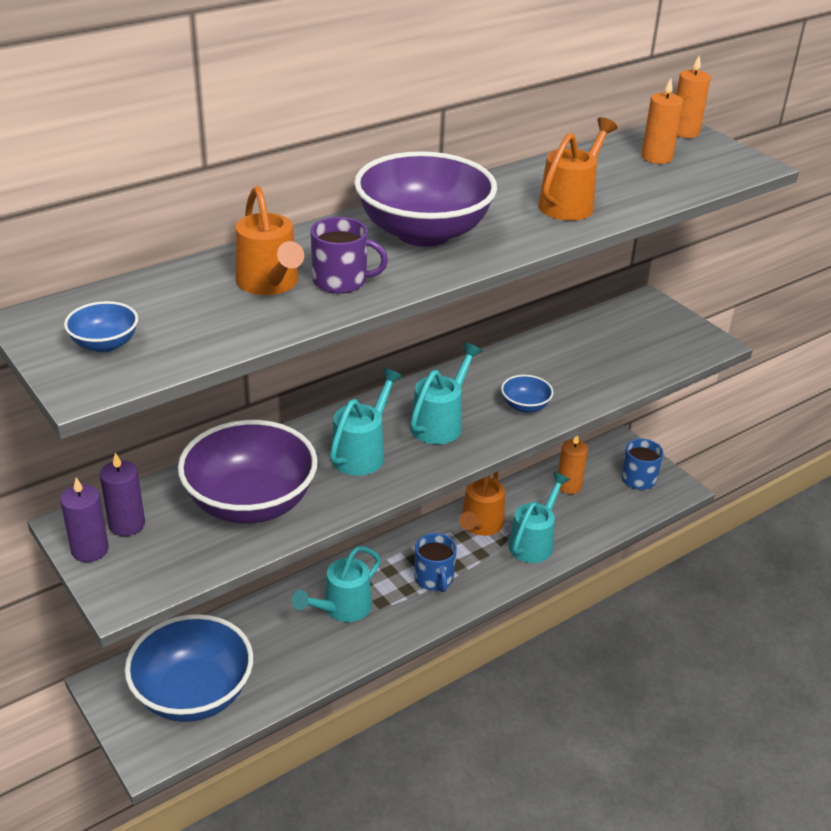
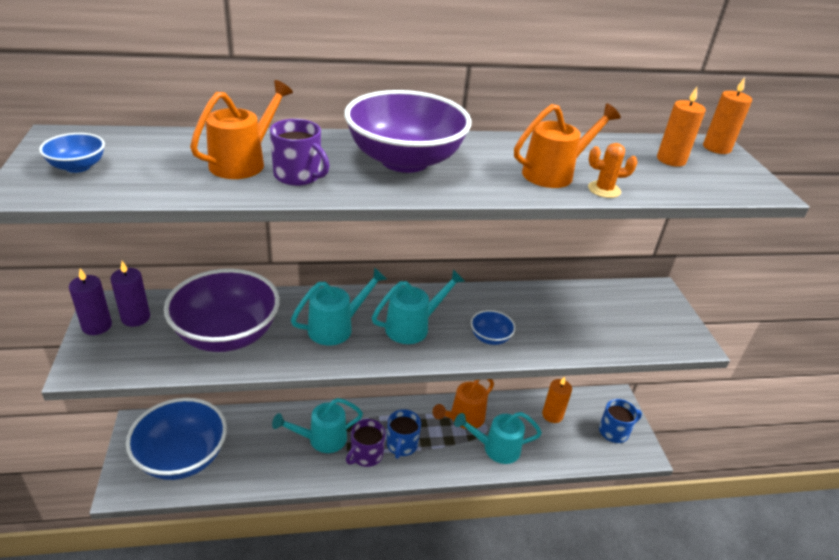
camera: 25 degrees right, 0 degrees up
orange watering can [236,186,304,295] -> orange watering can turned 150 degrees counterclockwise [190,80,293,179]
turquoise watering can [508,472,570,563] -> turquoise watering can turned 150 degrees counterclockwise [454,412,542,464]
none -> purple mug [346,419,385,467]
none -> orange cactus [588,143,638,198]

